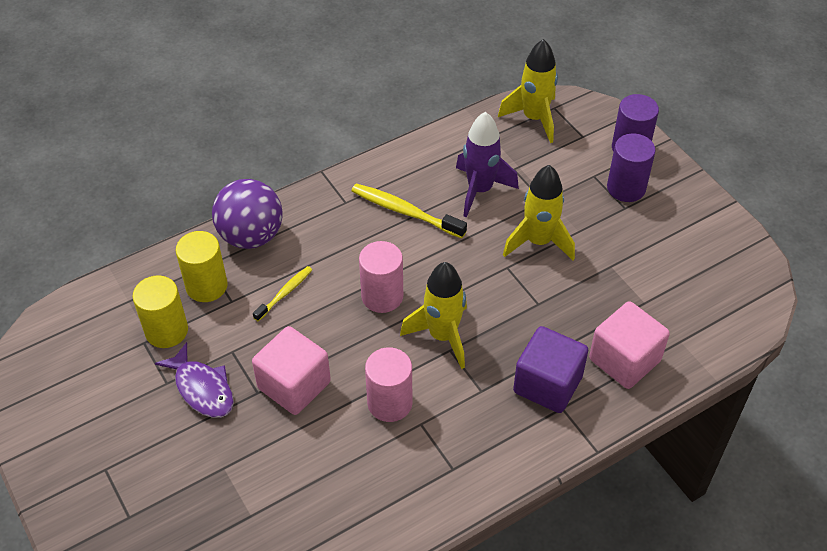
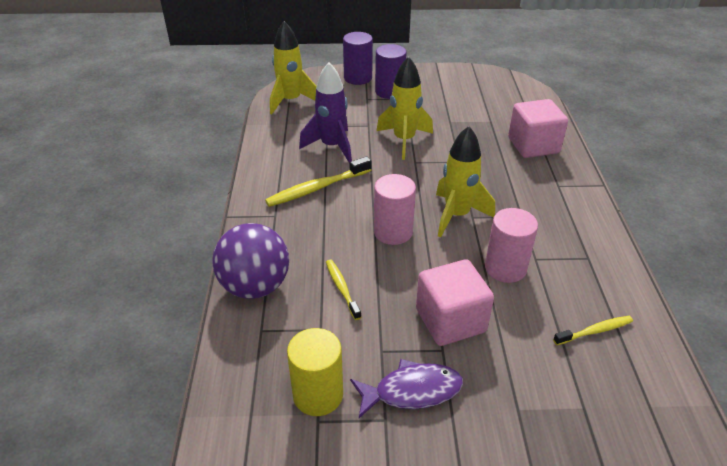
camera: 60 degrees left, 10 degrees down
yellow cylinder [175,231,228,302] -> none
purple cube [513,326,588,413] -> none
none -> yellow toothbrush [553,316,633,345]

